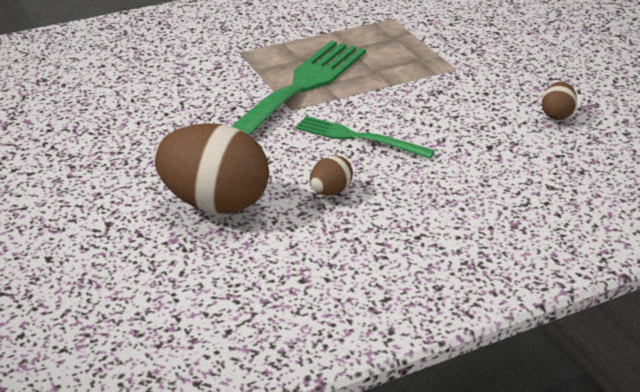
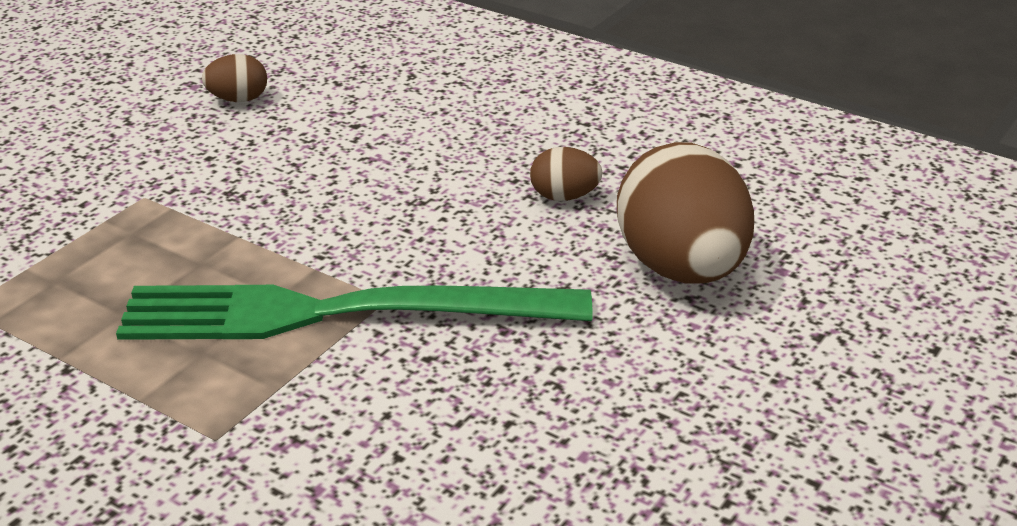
camera: 120 degrees left, 0 degrees up
green fork [295,116,435,159] -> none

